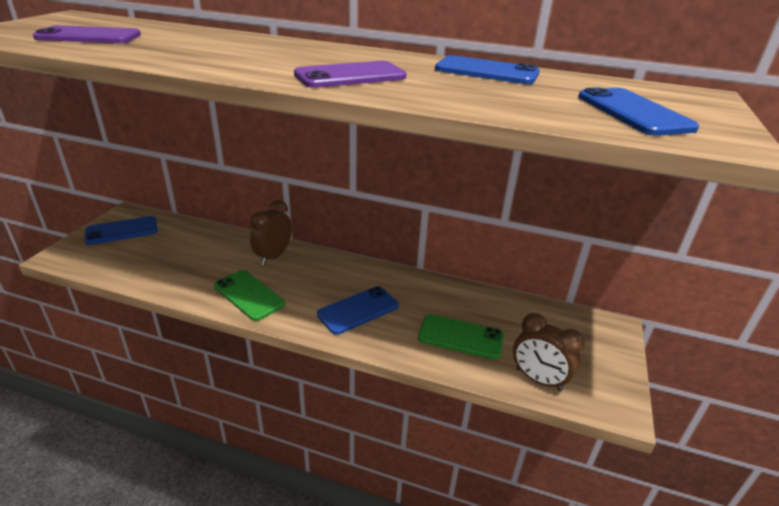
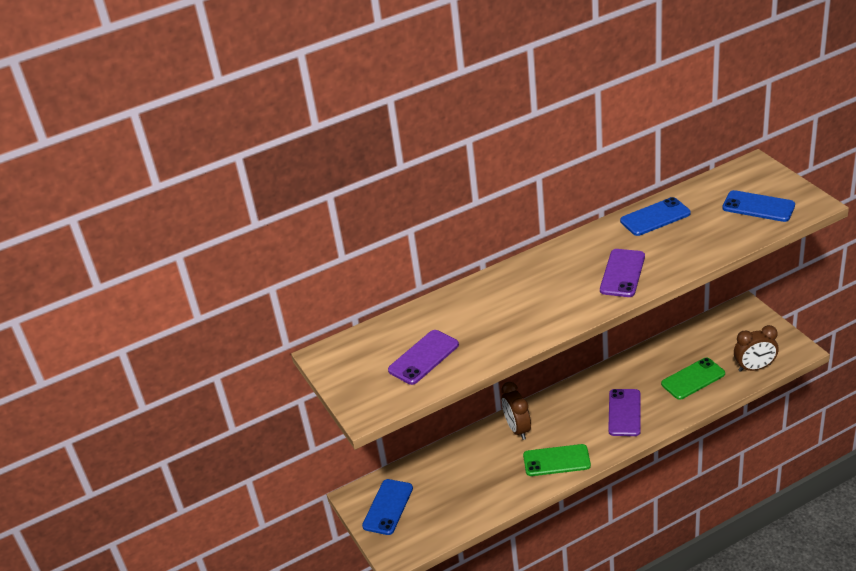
camera: 40 degrees left, 5 degrees up
blue phone [317,286,399,335] -> purple phone [608,389,641,436]

